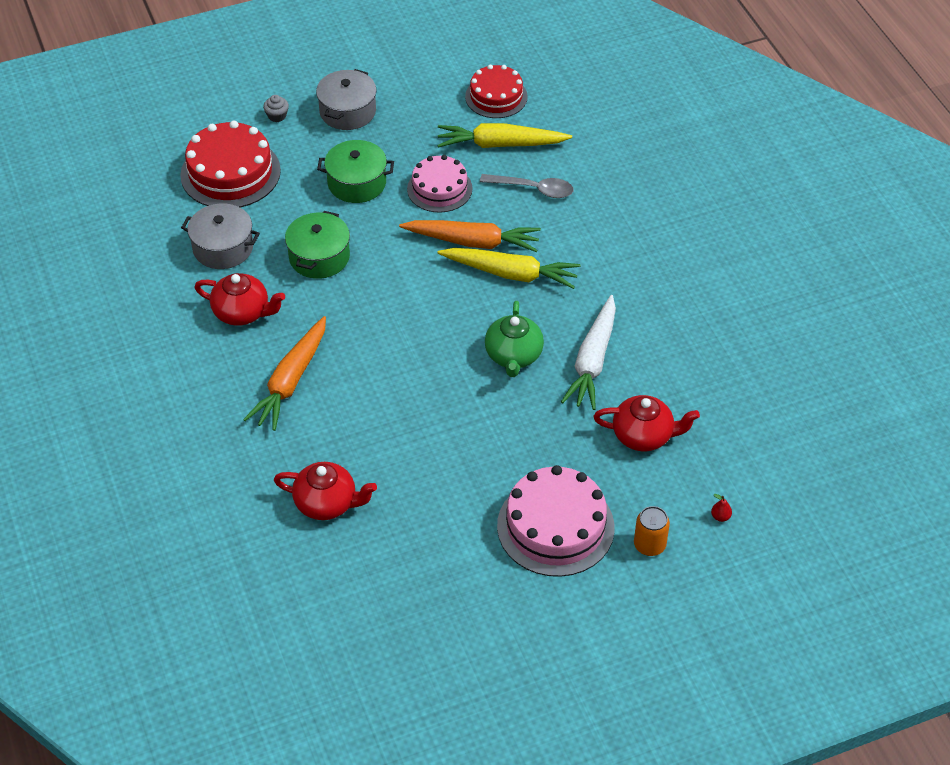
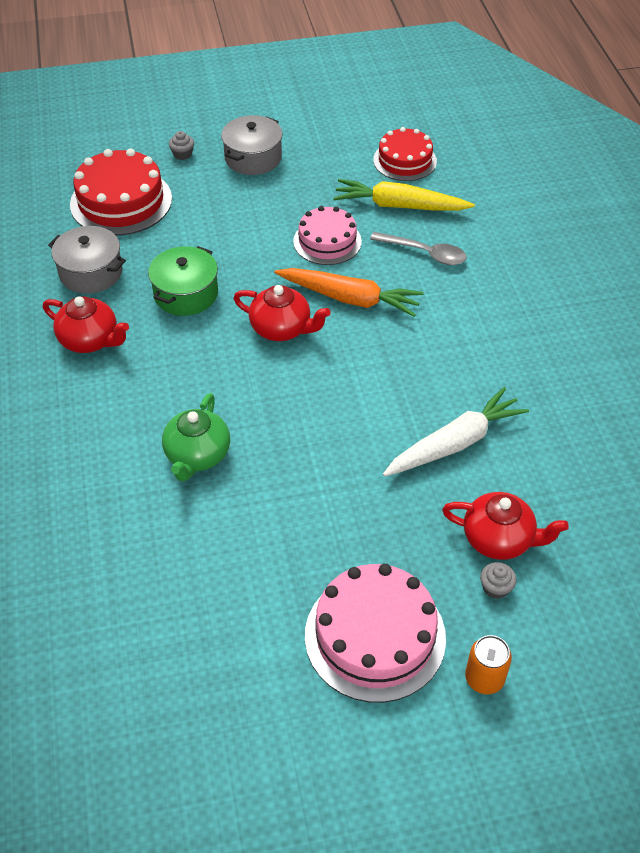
camera: 10 degrees right, 0 degrees up
orange carrot [243,316,326,431] -> none
red teapot [274,462,377,520] -> red teapot moved to [233,285,331,341]
green pot [317,140,394,203] -> none
yellow carrot [438,248,580,289] -> none
green teapot [485,301,544,377] -> green teapot moved to [162,393,230,482]
white carrot [561,295,616,410] -> white carrot turned 150 degrees counterclockwise [383,387,529,477]
red pear [711,494,732,522] -> none
none -> grey cupcake [480,562,516,599]

